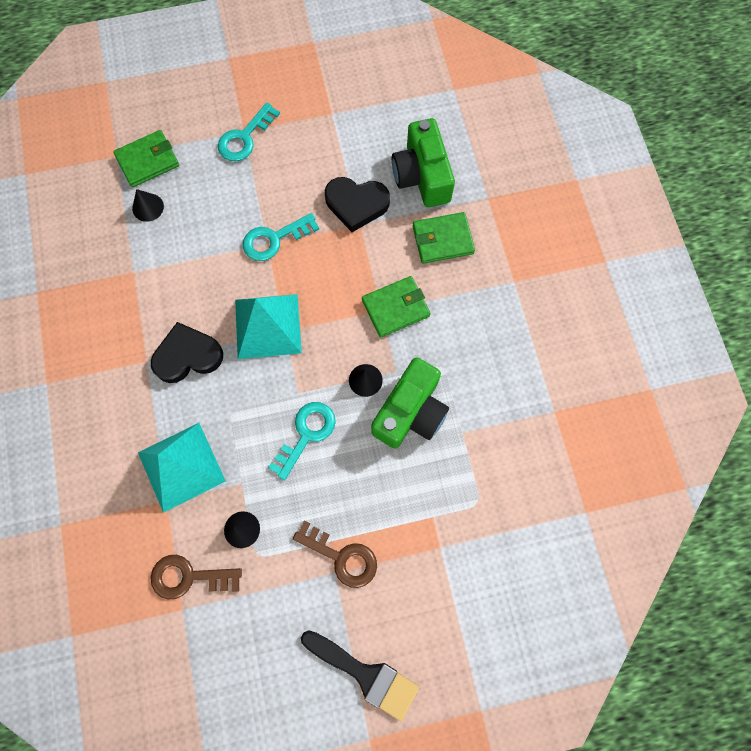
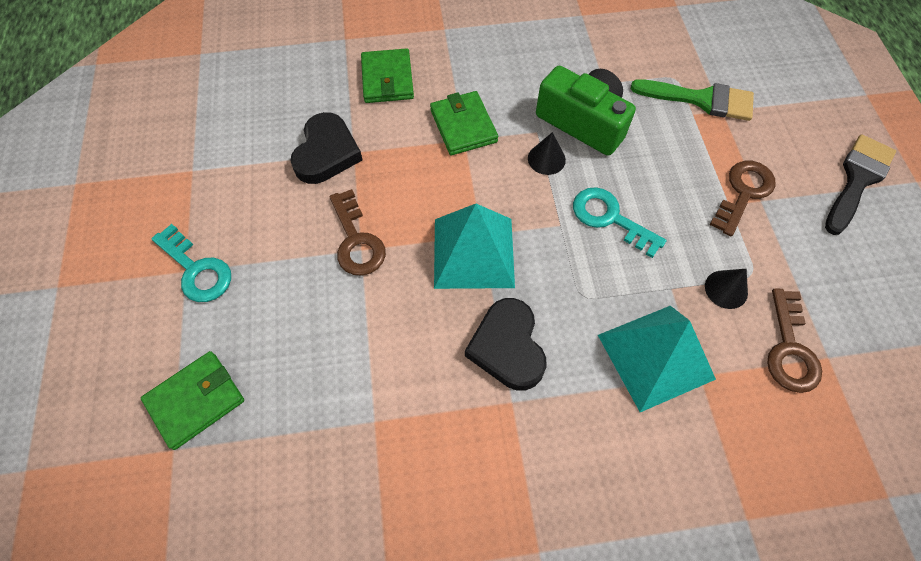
camera: 85 degrees left, 10 degrees down
green wallet [113,130,179,187] -> green wallet turned 75 degrees clockwise [141,351,244,450]
black cone [132,189,164,222] -> none
turquoise key [243,213,319,261] -> brown key [329,189,386,276]
green camera [392,118,455,207] -> none
none -> green brush [631,79,754,121]

